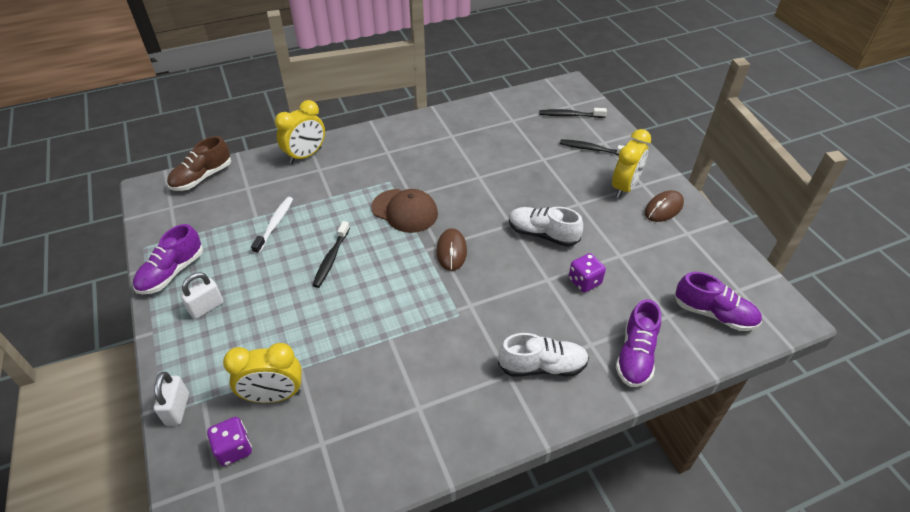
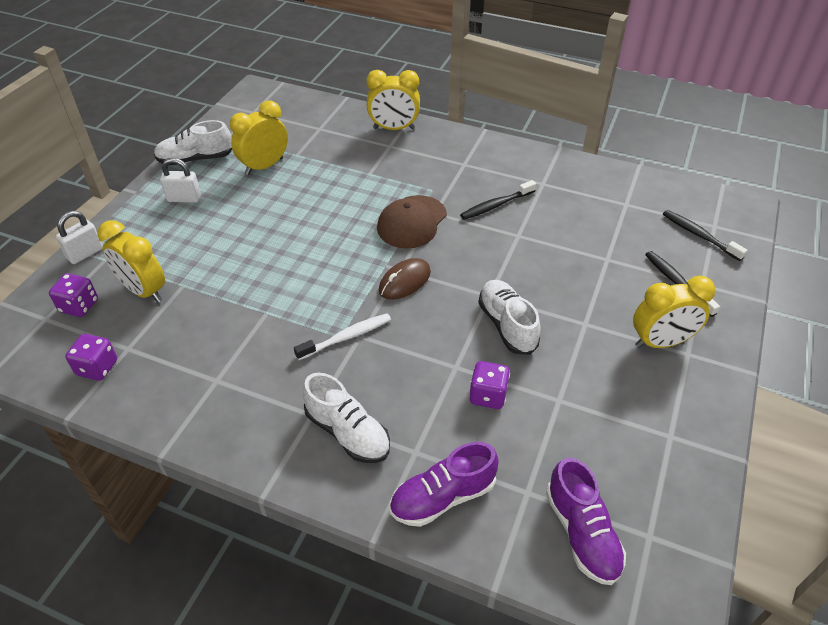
camera: 45 degrees right, 0 degrees up
purple shoe [133,224,203,295] -> white shoe [154,120,232,165]
brown shoe [167,136,231,191] -> none
white toothbrush [251,197,293,254] -> white toothbrush moved to [294,314,391,360]
black toothbrush [312,221,350,288] -> black toothbrush moved to [460,180,536,220]
brown cap [371,189,438,233] -> brown cap turned 45 degrees clockwise [377,195,447,249]
brown mouse [645,190,684,222] -> none
none -> purple dice [65,334,117,381]
none -> yellow clock [230,100,288,175]

